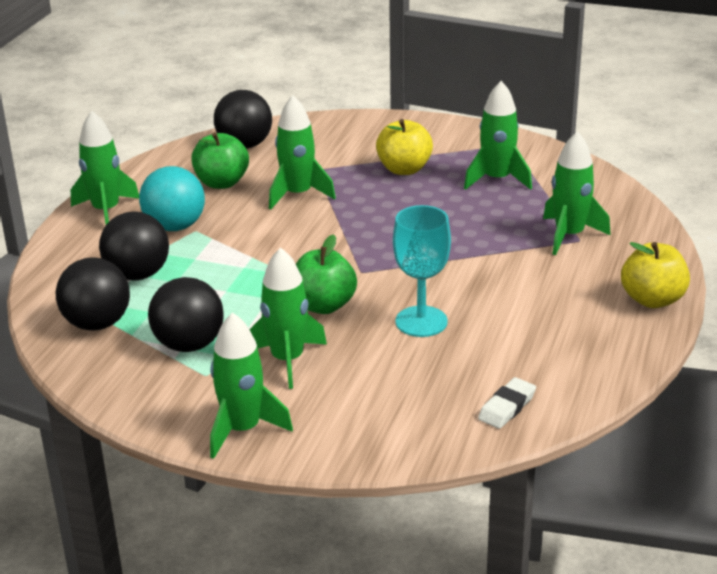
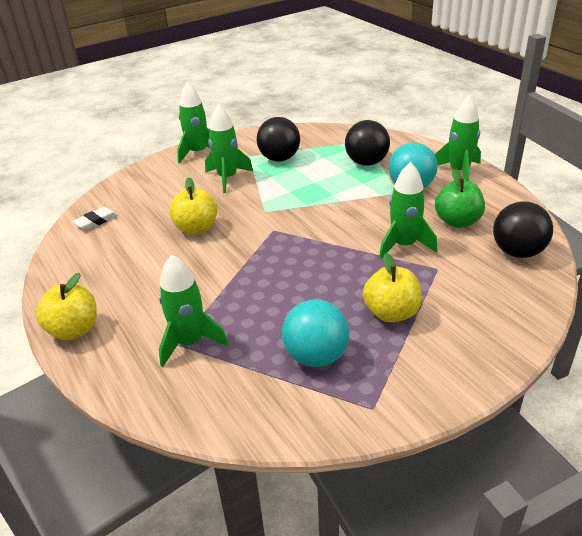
camera: 130 degrees right, 5 degrees up
black ball [56,257,130,330] -> none
green apple [296,234,357,314] -> none
turquoise goblet [393,205,451,337] -> yellow apple [169,177,218,235]
green rocket [464,81,532,190] -> turquoise ball [282,299,349,367]
white eraser [478,377,536,429] -> white eraser turned 60 degrees clockwise [73,207,118,230]

